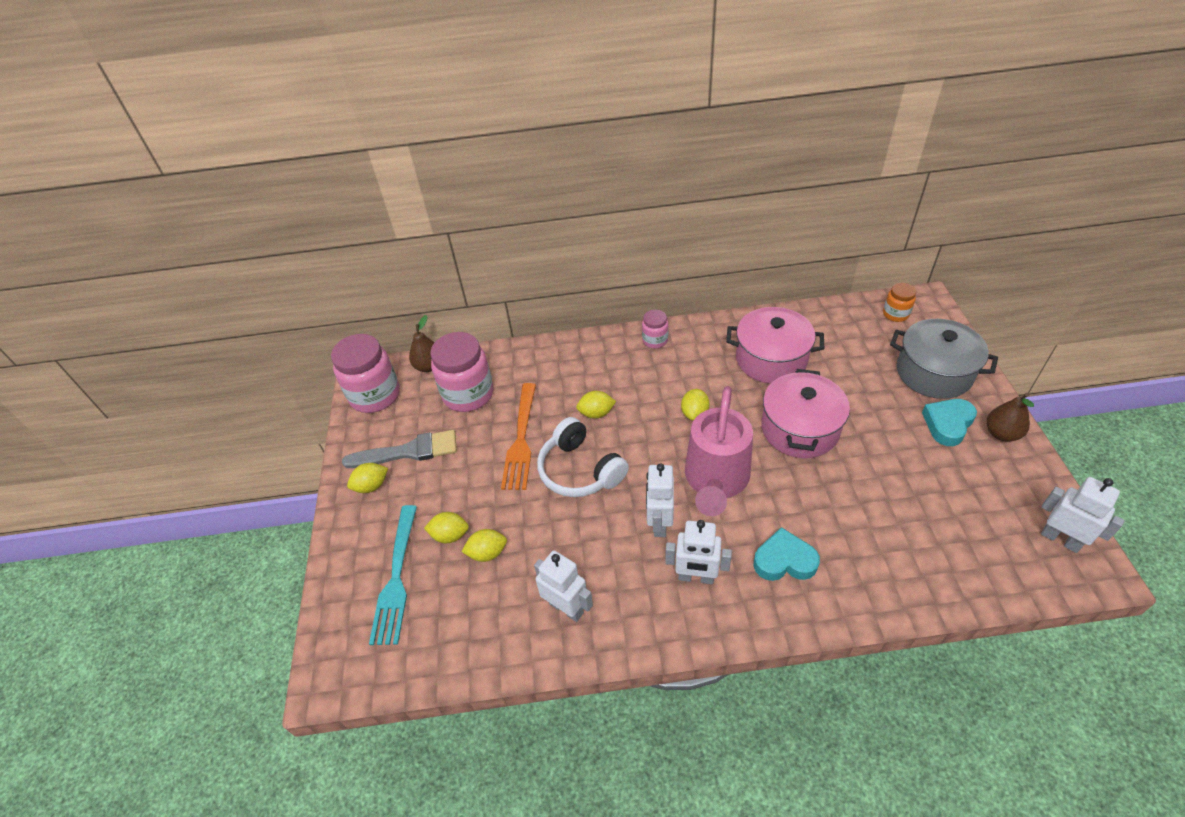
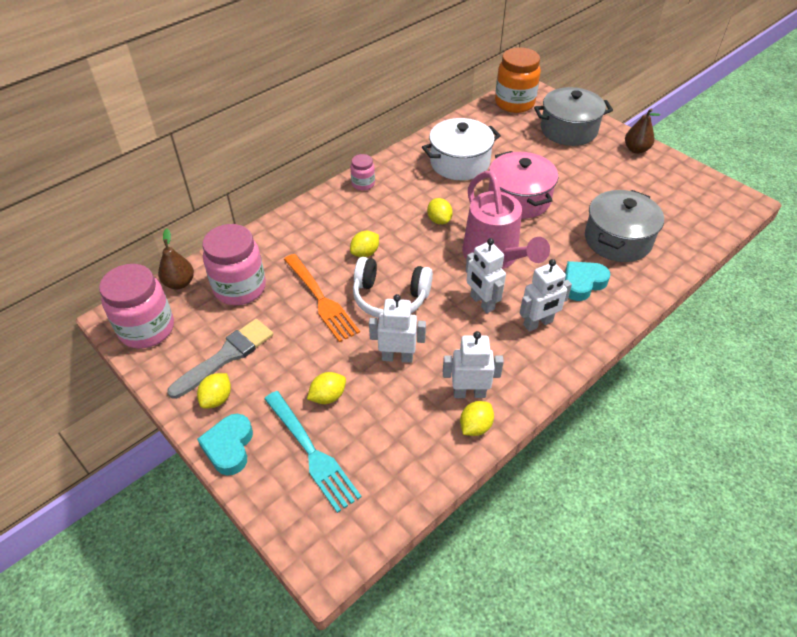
camera: 40 degrees left, 0 degrees up
yellow lemon [461,529,507,562] -> yellow lemon moved to [460,401,494,436]
pink pot [726,307,824,384] -> white pot [422,118,501,180]
orange jar [883,283,916,322] -> orange jar [495,47,541,113], size x1.96
turquoise heart [922,399,977,446] -> turquoise heart moved to [197,414,253,476]
white robot [1041,477,1125,553] -> white robot moved to [369,294,426,363]
none -> grey pot [585,190,664,262]

